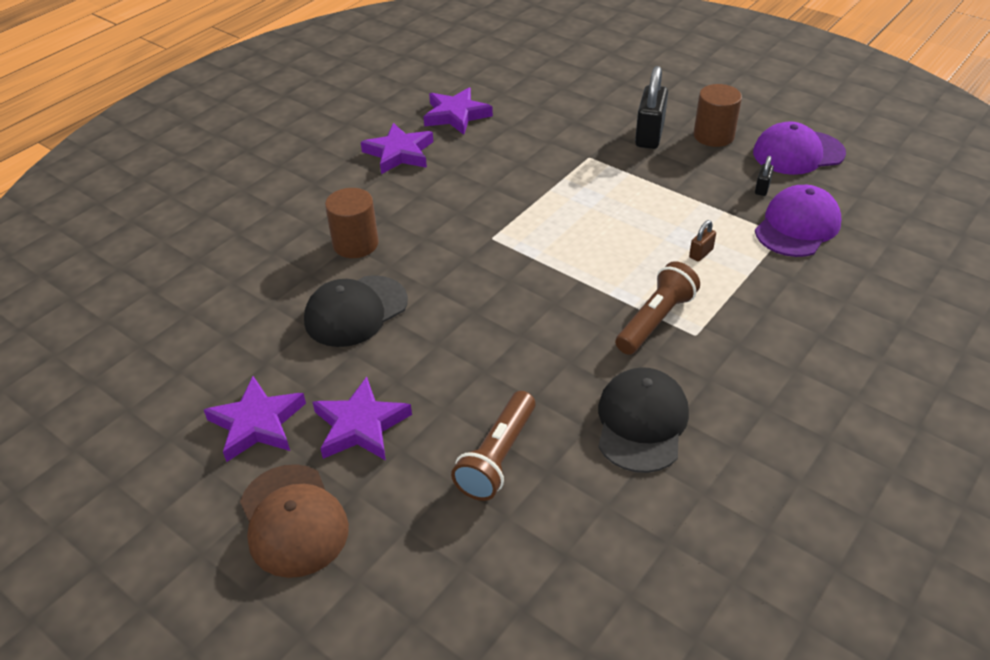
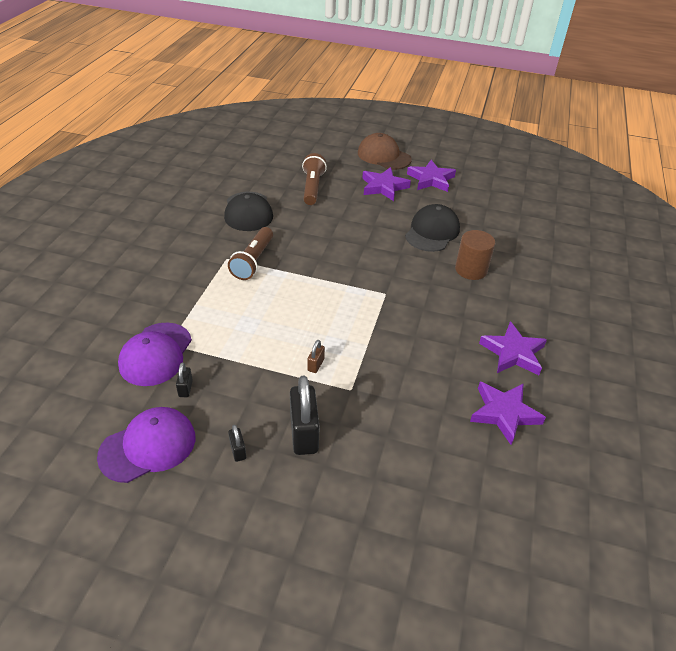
camera: 155 degrees right, 0 degrees up
brown padlock [689,220,716,262] -> brown padlock moved to [307,340,325,373]
brown cylinder [694,84,742,147] -> black padlock [228,425,246,462]

